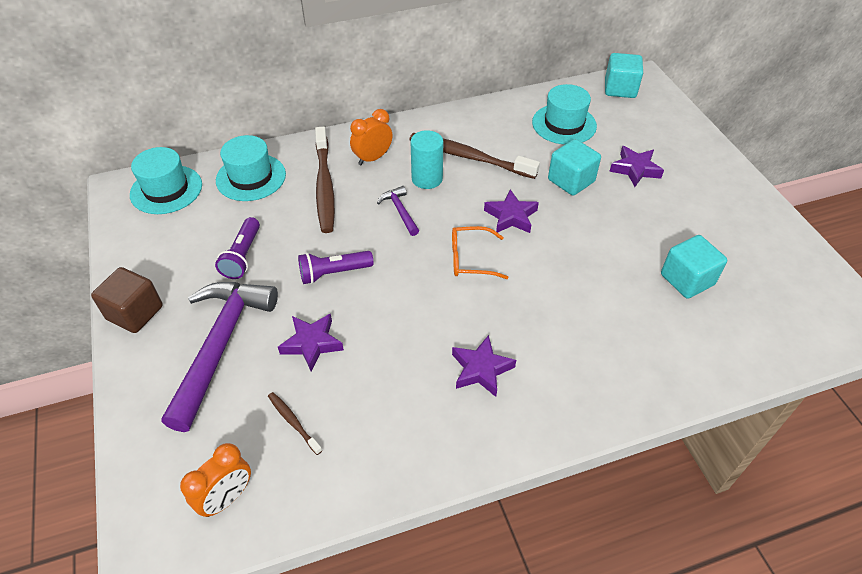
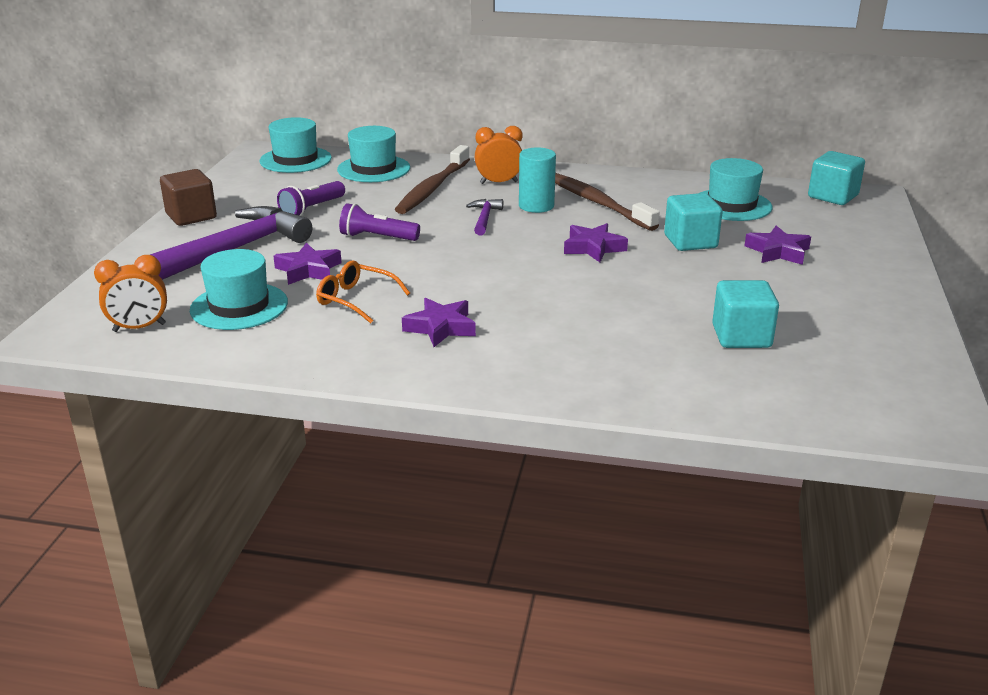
camera: 30 degrees right, 20 degrees down
brown toothbrush [268,392,322,455] -> turquoise hat [190,249,288,330]
orange glasses [452,226,509,279] -> orange glasses moved to [316,261,410,323]

